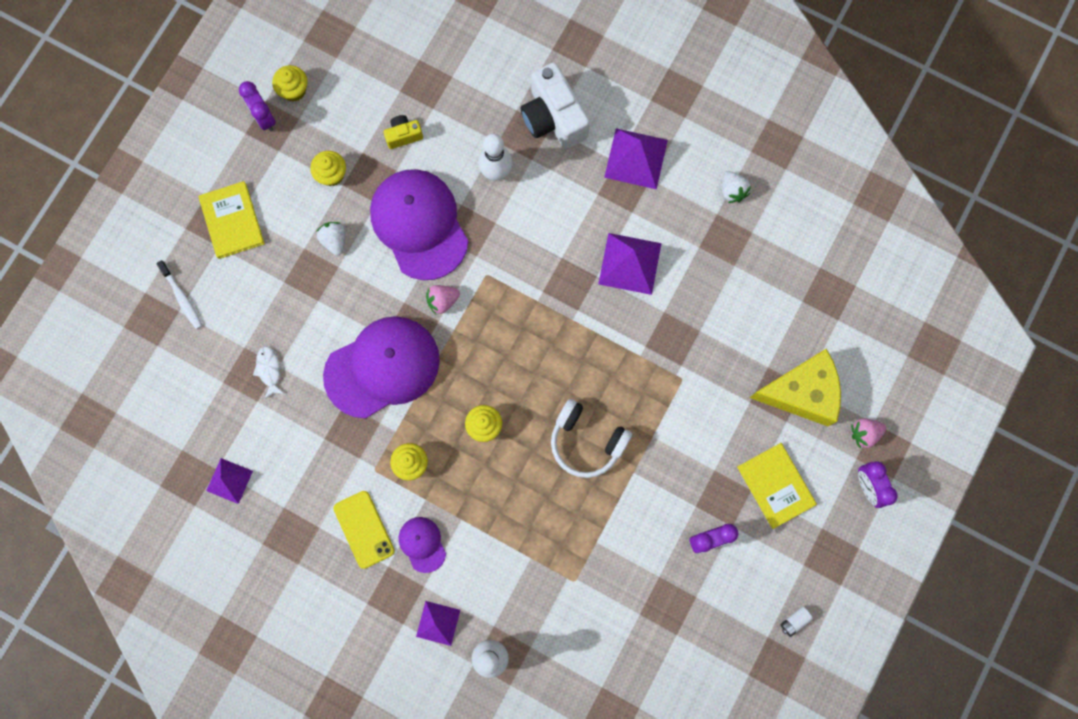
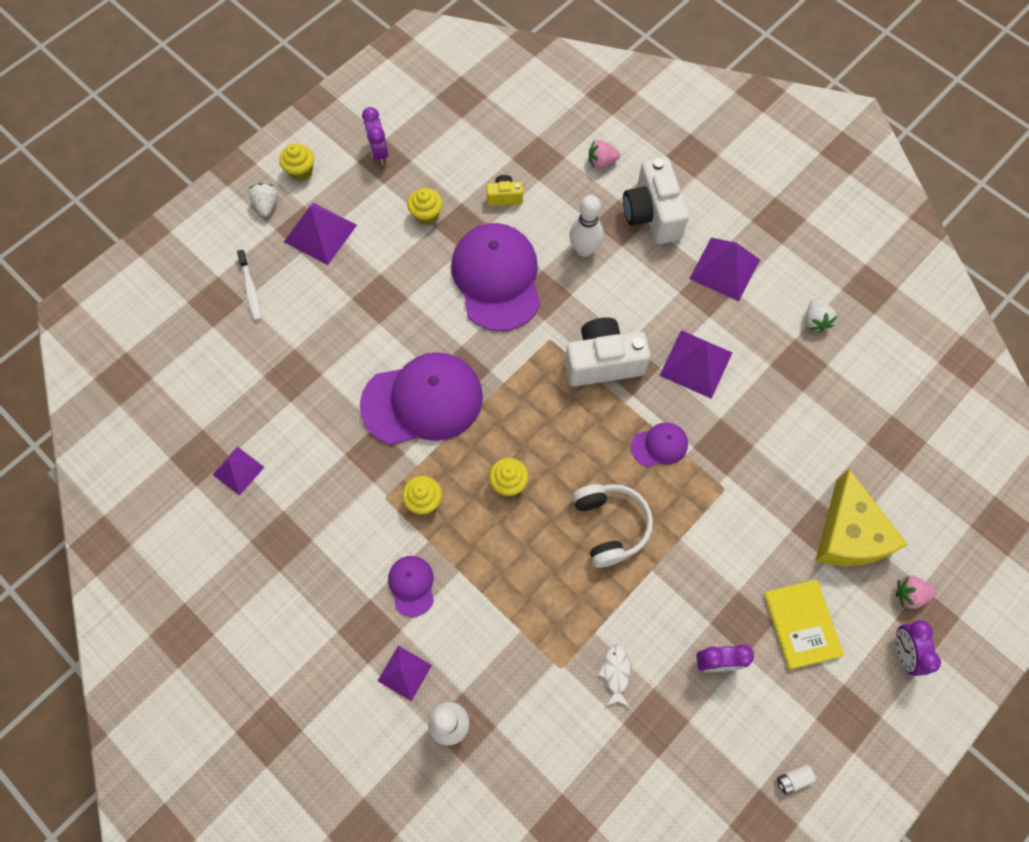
camera: 15 degrees right, 10 degrees down
yellow book [198,181,265,259] -> purple pyramid [284,203,357,265]
white fish [253,346,284,399] -> white fish moved to [598,645,630,707]
yellow cupcake [272,65,308,102] -> yellow cupcake moved to [279,143,314,181]
white strawberry [316,222,345,256] -> white strawberry moved to [249,183,278,217]
yellow phone [333,491,395,569] -> none
pink strawberry [426,285,460,315] -> pink strawberry moved to [589,140,620,169]
white headphones [551,399,632,478] -> white headphones turned 150 degrees counterclockwise [572,484,653,568]
yellow cheese [750,349,841,426] -> yellow cheese turned 75 degrees clockwise [815,469,908,567]
none -> white camera [565,317,650,387]
none -> purple cap [631,422,688,467]

